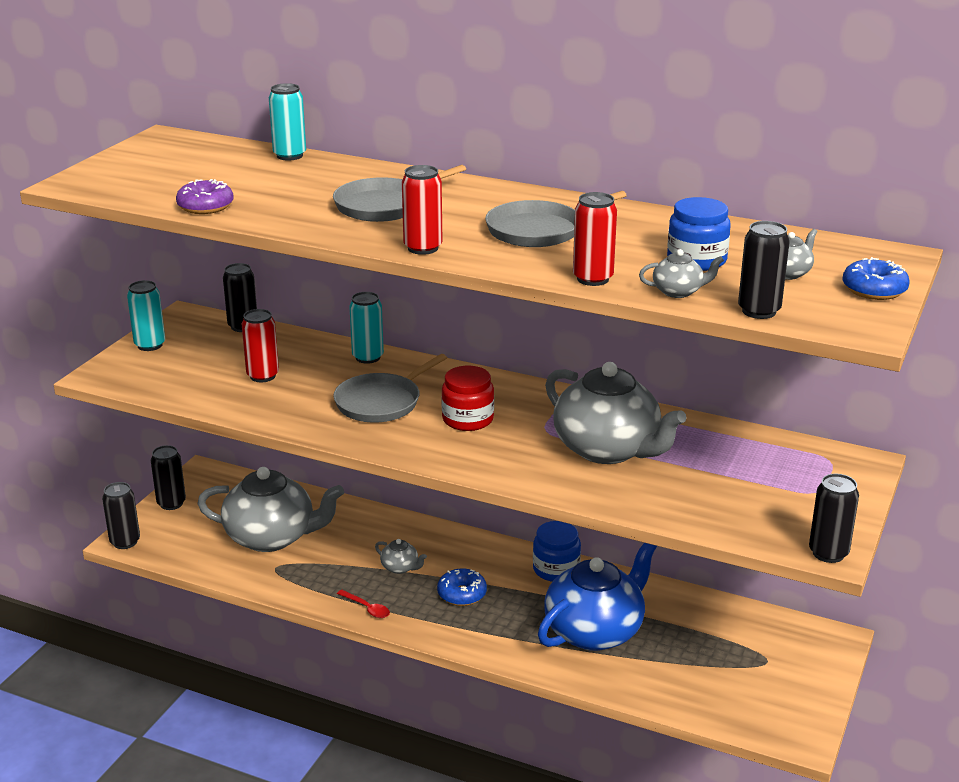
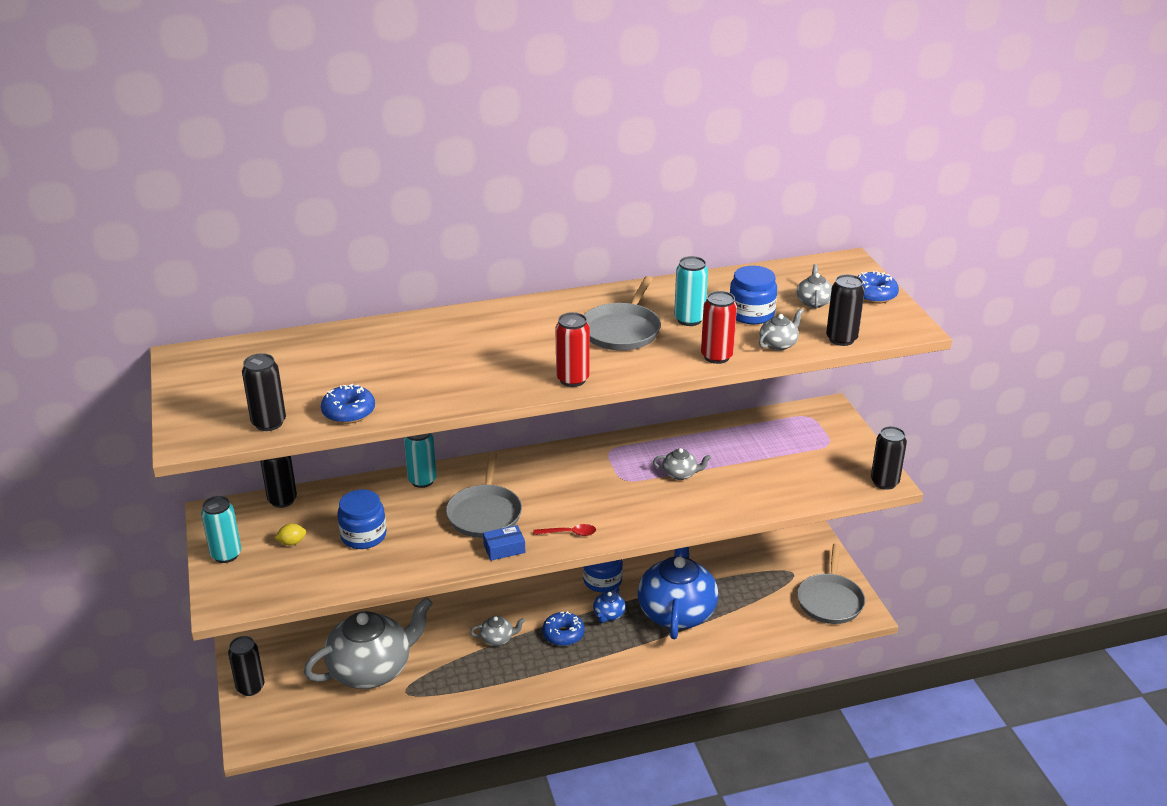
camera: 40 degrees left, 5 degrees up
black can [102,482,140,549] -> black can moved to [242,353,286,431]
purple donut [176,179,234,214] -> blue donut [321,384,375,424]
red can [242,309,279,382] -> blue jar [337,489,387,549]
turquoise can [269,83,306,161] -> turquoise can moved to [674,256,708,326]
grey pan [333,165,466,222] -> grey pan moved to [797,544,865,624]
red spoon [337,590,390,618] -> red spoon moved to [533,524,596,536]
red jar [441,366,494,431] -> none
grey teapot [545,362,686,464] -> grey teapot [653,448,711,480], size x0.41
none -> yellow lemon [275,523,306,546]
none -> blue box [483,525,525,561]
none -> blue teapot [593,587,626,623]

